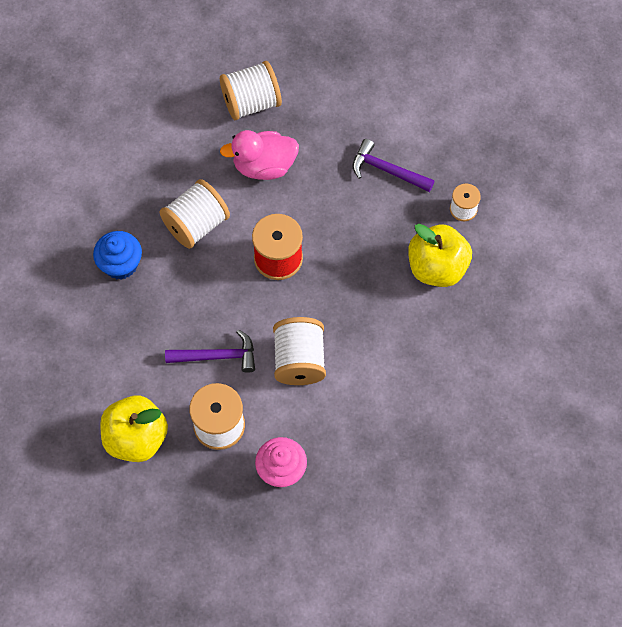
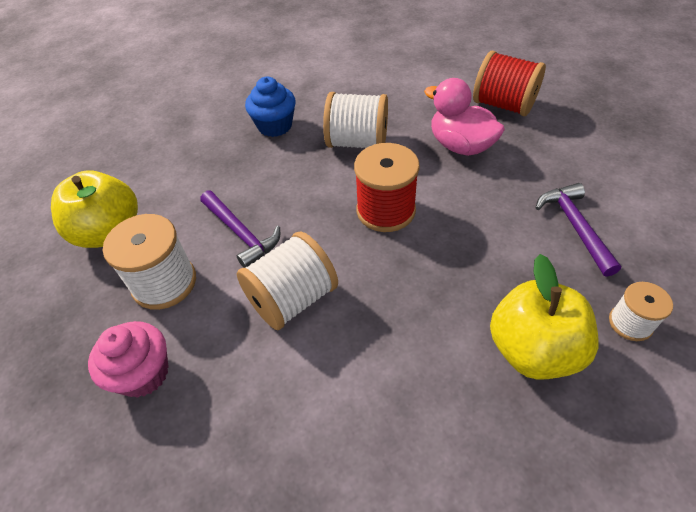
camera: 55 degrees right, 15 degrees down
white spool [220,61,282,120] -> red spool [473,51,546,116]

